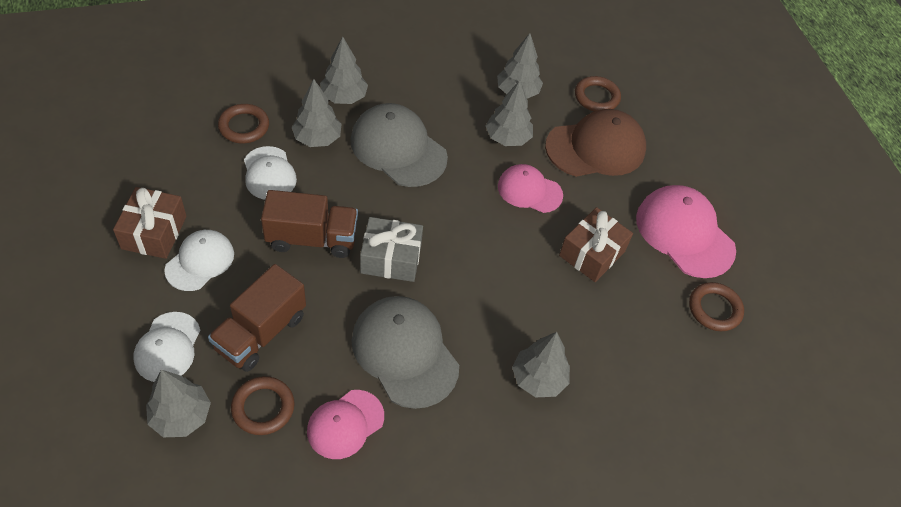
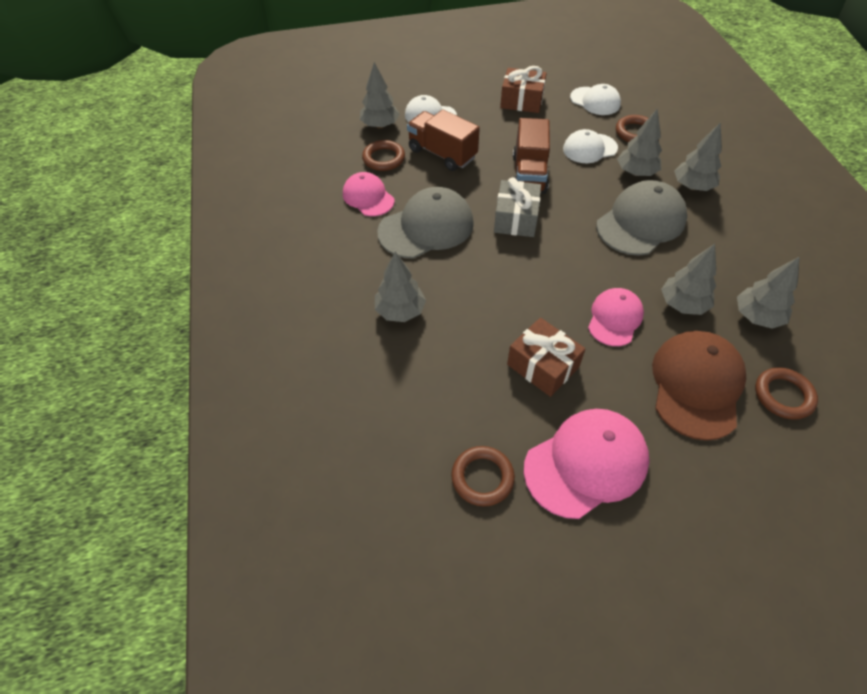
camera: 100 degrees right, 0 degrees up
white cap [164,230,234,291] -> white cap moved to [570,84,621,115]
brown cap [545,109,646,177] -> brown cap turned 150 degrees counterclockwise [652,331,746,441]

